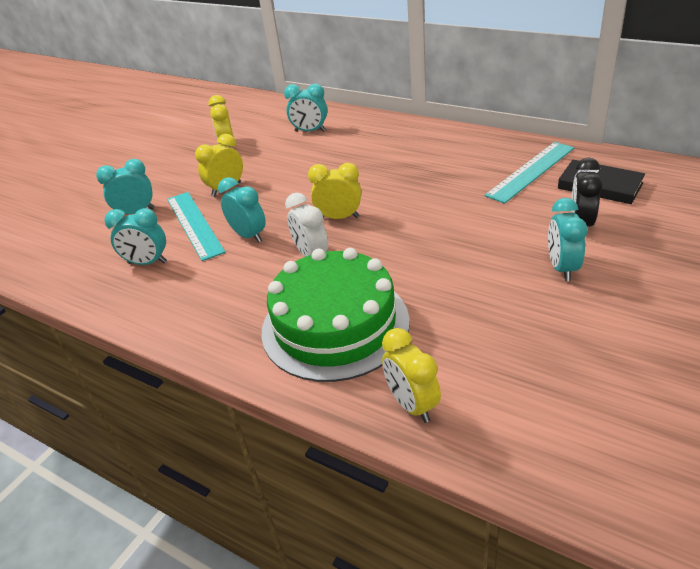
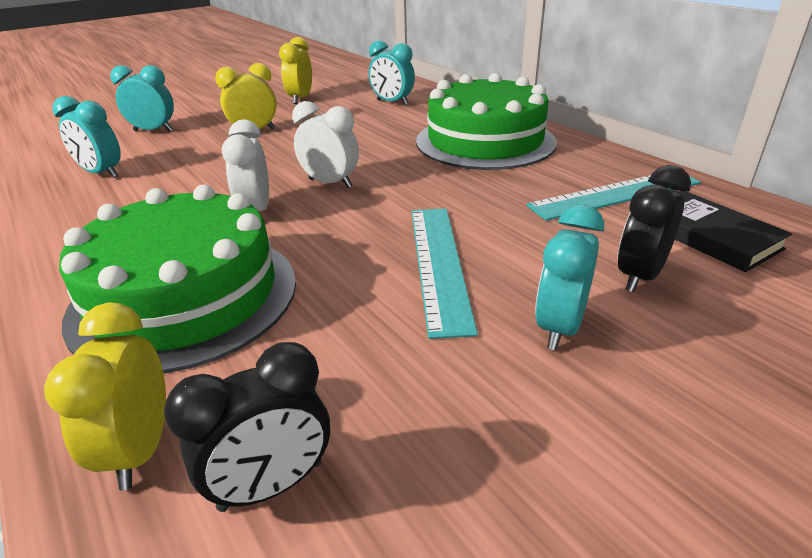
camera: 20 degrees right, 5 degrees down
turquoise ruler [167,192,225,261] -> turquoise ruler moved to [412,208,478,339]
turquoise clock [218,177,266,243] -> none
yellow clock [308,163,361,219] -> white clock [292,101,359,188]
none -> black clock [164,342,330,512]
none -> green cake [416,73,557,170]

